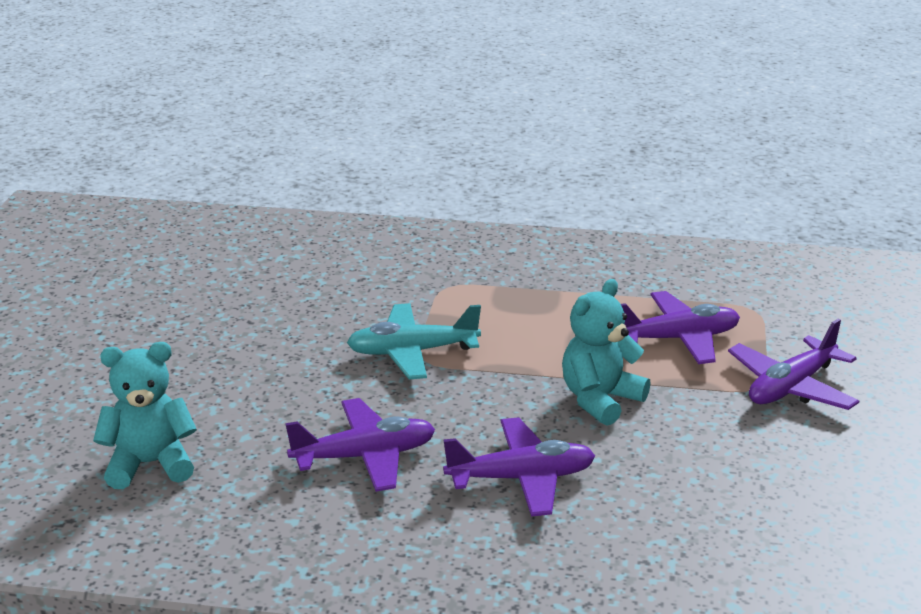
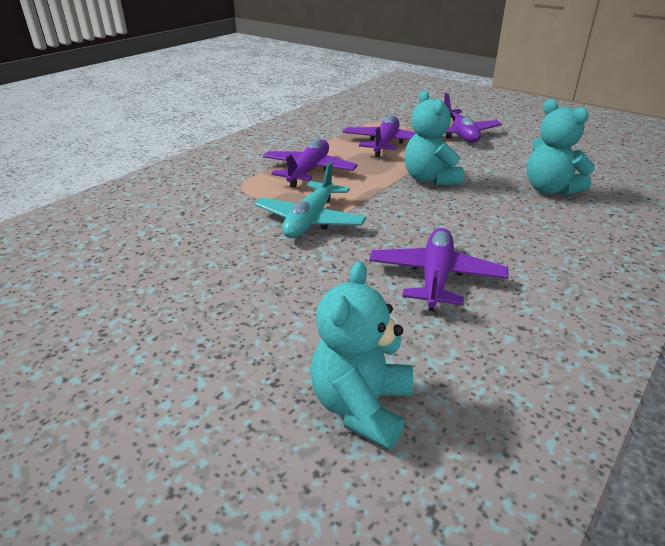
camera: 60 degrees left, 5 degrees up
purple plane [443,417,595,517] -> purple plane moved to [263,139,357,188]
none -> turquoise teddy bear [527,99,595,196]

